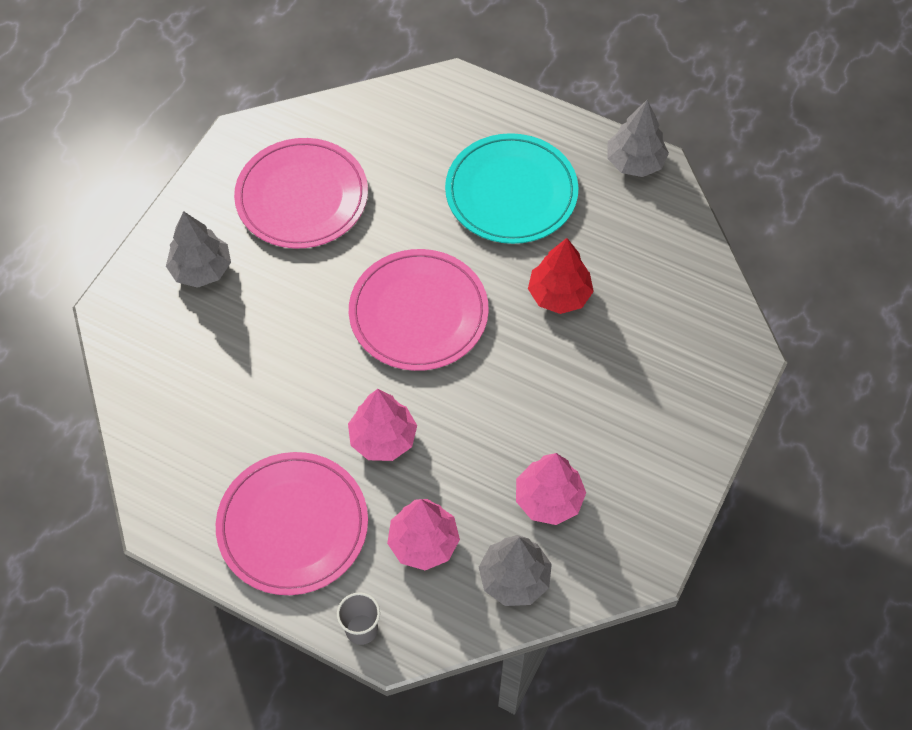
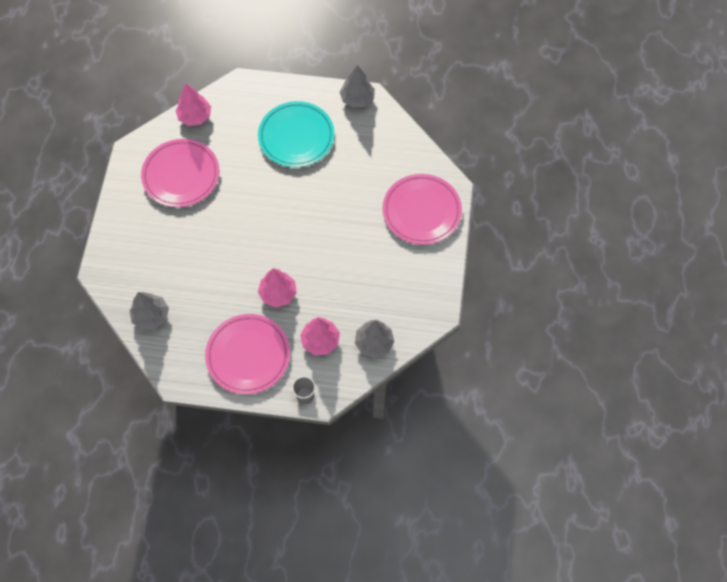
camera: 20 degrees left, 5 degrees up
grey tree [166,211,231,288] -> grey tree moved to [130,292,169,330]
pink plate [349,249,489,371] -> pink plate moved to [383,174,462,245]
pink tree [516,453,586,525] -> pink tree moved to [175,83,211,126]
red tree [528,238,594,314] -> none

